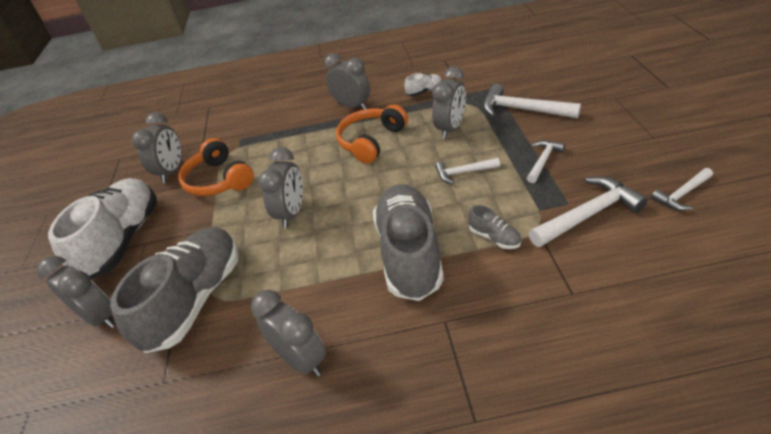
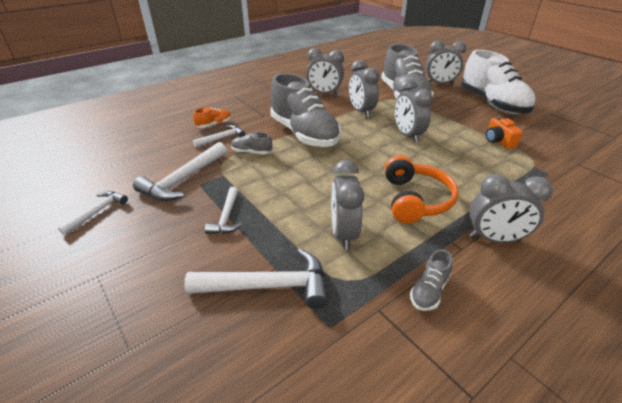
camera: 145 degrees right, 5 degrees down
grey clock [132,112,182,183] -> grey clock moved to [349,60,379,118]
orange headphones [178,138,254,196] -> orange camera [486,116,523,149]
white shoe [404,73,442,96] -> grey shoe [410,249,453,311]
white hammer [435,158,500,184] -> white hammer moved to [193,125,245,148]
none -> orange shoe [193,107,232,128]

